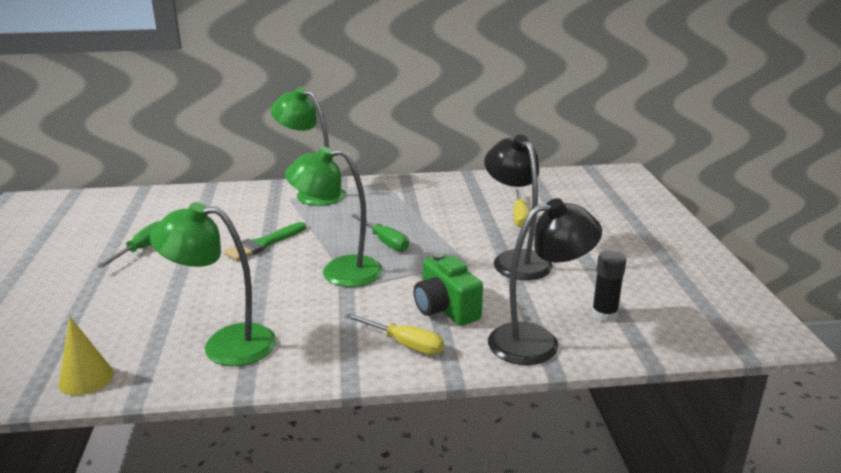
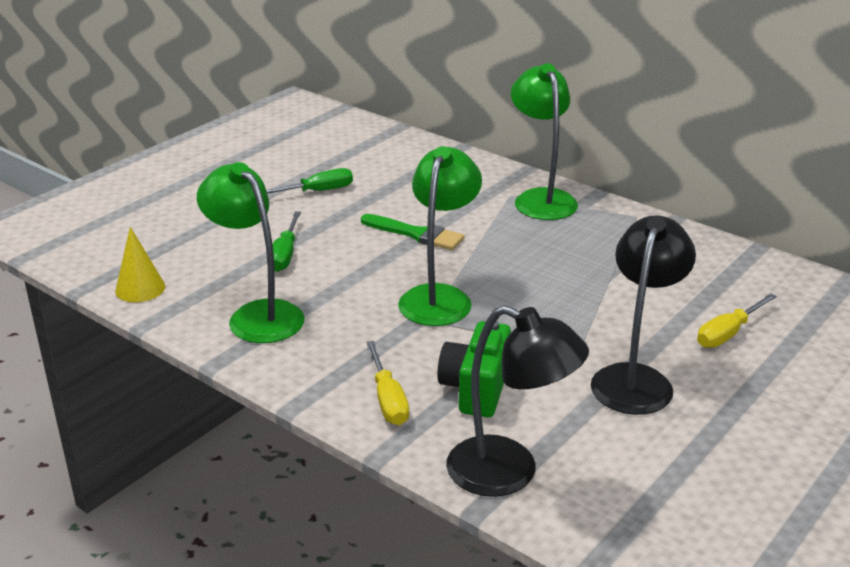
camera: 45 degrees right, 5 degrees up
green brush [223,222,306,261] -> green brush turned 150 degrees counterclockwise [361,214,465,250]
green lamp [285,146,383,287] -> green lamp turned 60 degrees clockwise [398,146,482,326]
green screwdriver [351,214,409,251] -> green screwdriver moved to [273,211,301,272]
black glue stick [592,250,626,322] -> none

